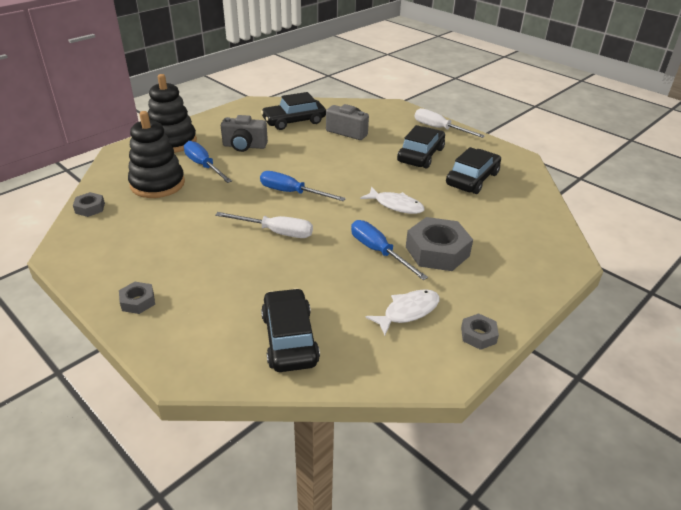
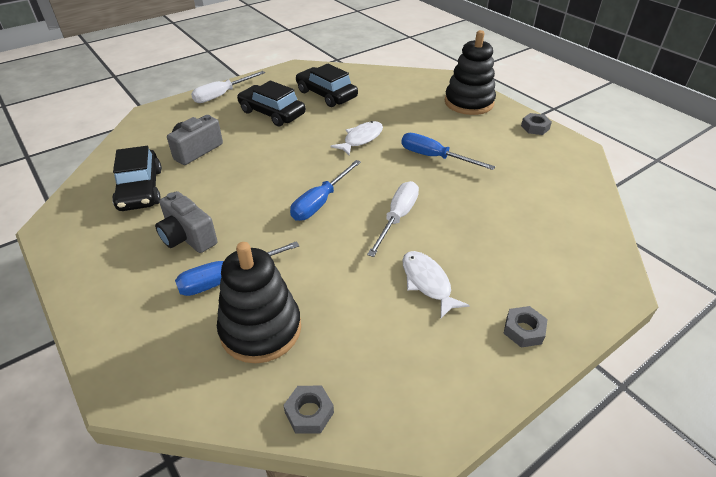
camera: 80 degrees left, 5 degrees up
black stacking toy [148,74,197,153] -> black stacking toy moved to [445,30,496,115]
grey camera [221,115,268,152] -> grey camera turned 120 degrees clockwise [155,191,217,253]
black car [261,288,320,372] -> none
blue screwdriver [351,220,428,280] -> blue screwdriver turned 60 degrees clockwise [401,133,495,170]
white fish [366,289,440,336] -> white fish moved to [402,251,470,318]
grey nut [406,217,473,271] -> none

